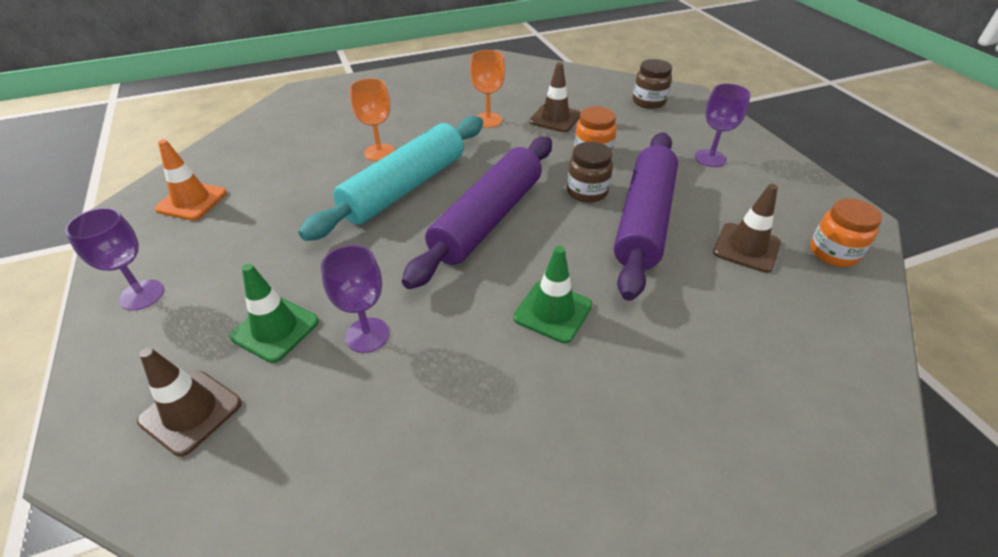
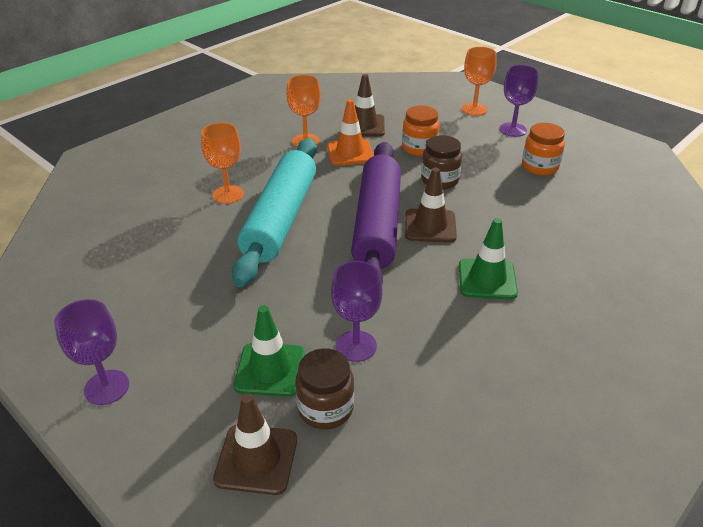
camera: 25 degrees left, 5 degrees down
orange traffic cone [154,139,227,220] -> orange traffic cone moved to [327,99,374,166]
purple rolling pin [614,132,678,301] -> none
brown jar [633,59,672,109] -> brown jar moved to [295,348,354,429]
brown traffic cone [713,184,781,273] -> brown traffic cone moved to [405,168,457,243]
orange jar [810,198,882,267] -> orange jar moved to [522,123,565,175]
none -> orange goblet [462,47,497,116]

